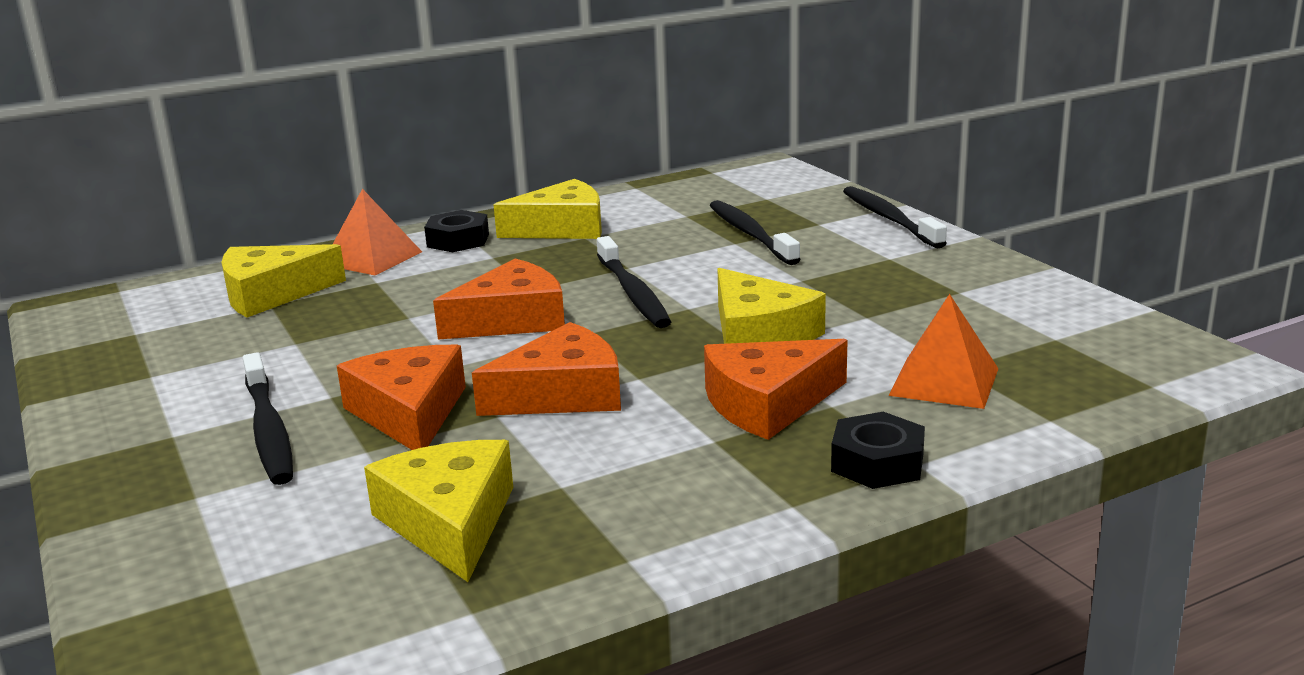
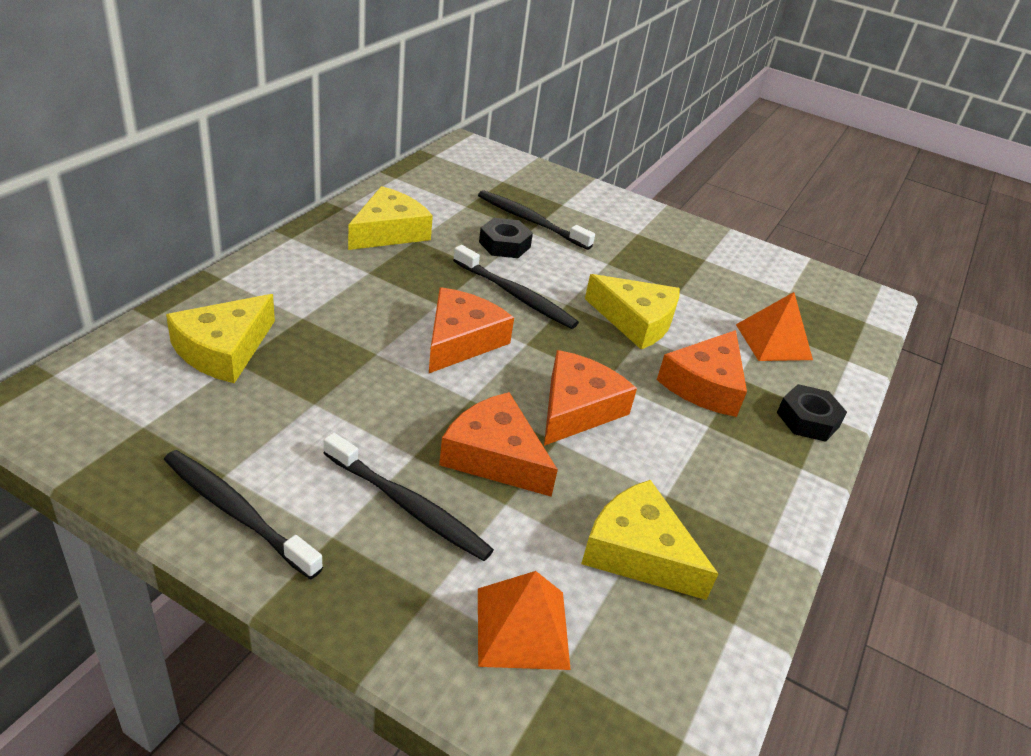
camera: 40 degrees left, 15 degrees up
orange pyramid [333,189,422,276] -> orange pyramid moved to [478,571,571,670]
black nut [424,210,489,252] -> black nut moved to [479,218,533,258]
black toothbrush [843,186,947,249] -> black toothbrush moved to [164,450,323,580]

